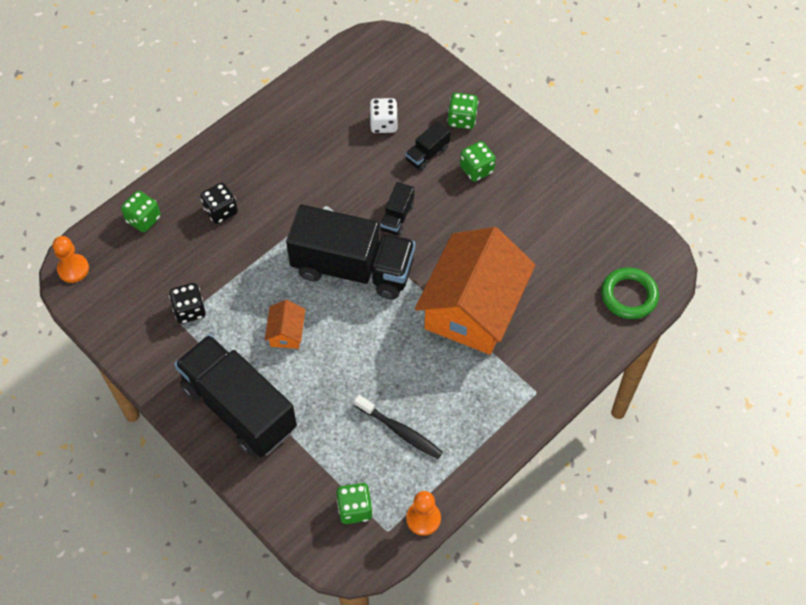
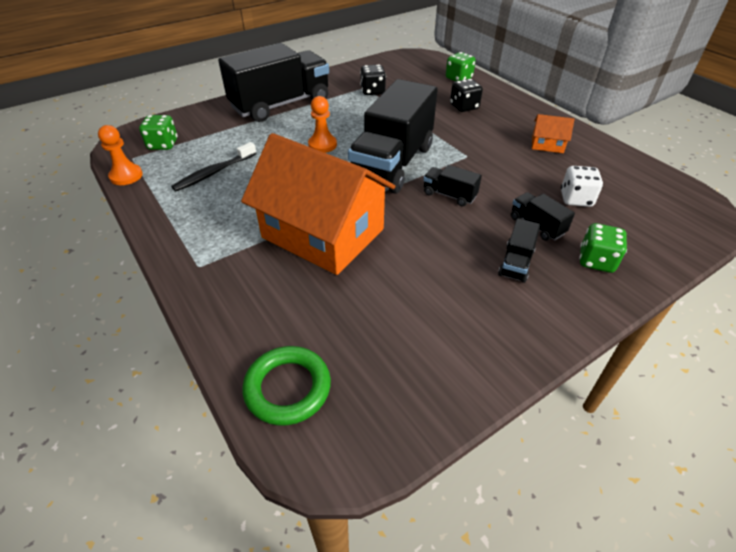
camera: 100 degrees right, 15 degrees down
orange pawn [53,236,89,283] -> orange pawn moved to [308,96,337,153]
orange house [265,300,306,349] -> orange house moved to [532,114,574,153]
green dice [460,141,496,182] -> black truck [498,218,540,283]

